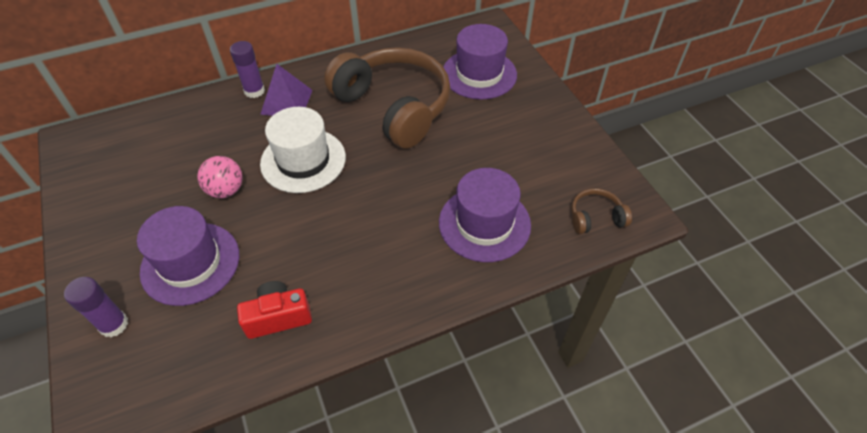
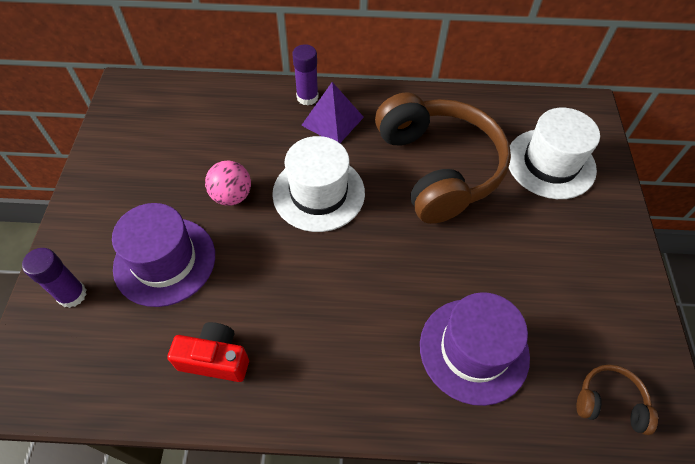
camera: 25 degrees right, 5 degrees up
purple hat [444,24,517,100] -> white hat [509,108,600,199]

